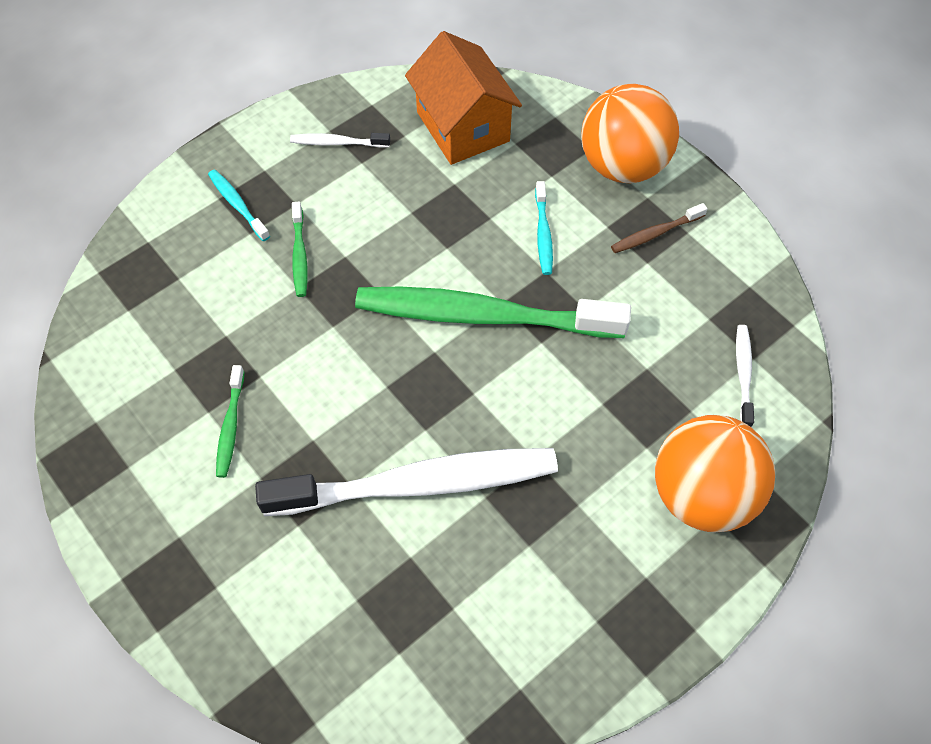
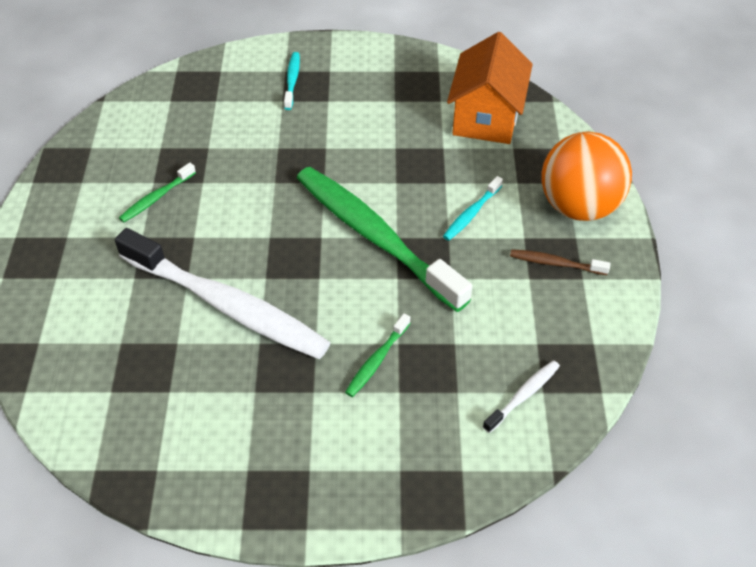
camera: 40 degrees right, 10 degrees down
white toothbrush [290,133,390,148] -> none
green toothbrush [292,202,308,297] -> green toothbrush moved to [345,313,410,397]
orange ball [655,415,775,533] -> none

